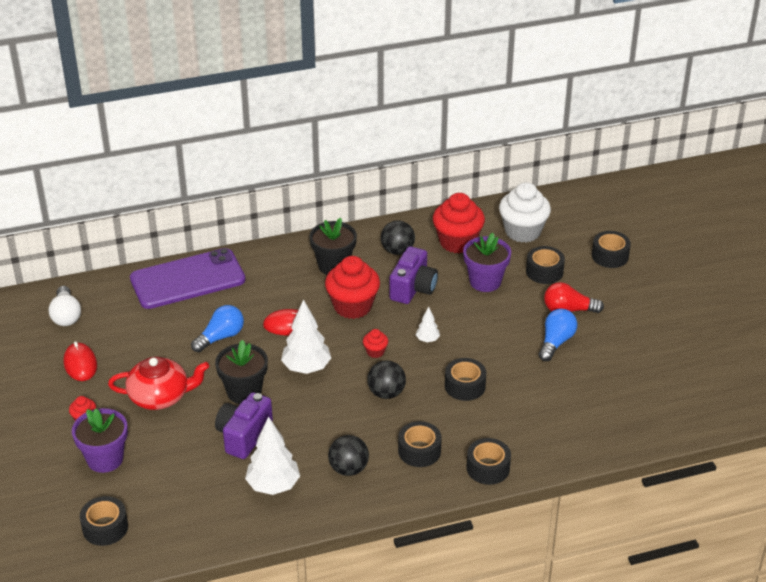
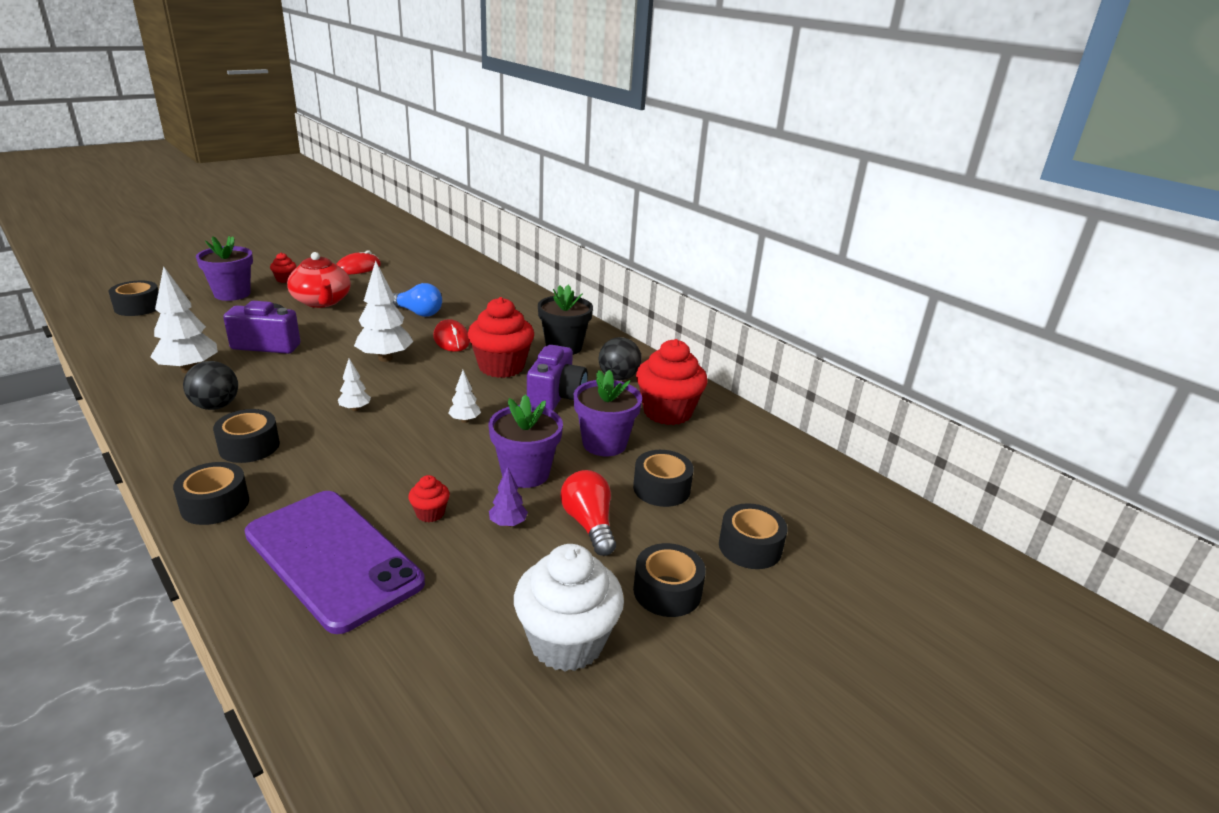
camera: 65 degrees right, 10 degrees down
white light bulb [49,286,81,326] -> none
purple phone [130,248,246,309] -> purple phone moved to [245,491,425,634]
black flower pot [215,340,268,404] -> none
red cupcake [363,329,388,358] -> red cupcake moved to [408,475,450,522]
black ball [367,360,406,399] -> white tree [338,358,371,411]
purple camera [390,246,438,304] -> purple camera turned 75 degrees counterclockwise [527,345,588,411]
black tape [445,358,486,401] -> black tape moved to [633,543,706,617]
white cupcake [499,182,551,243] -> white cupcake moved to [514,544,624,671]
blue light bulb [539,309,577,361] -> purple tree [489,466,528,527]
none -> purple flower pot [488,394,563,488]

